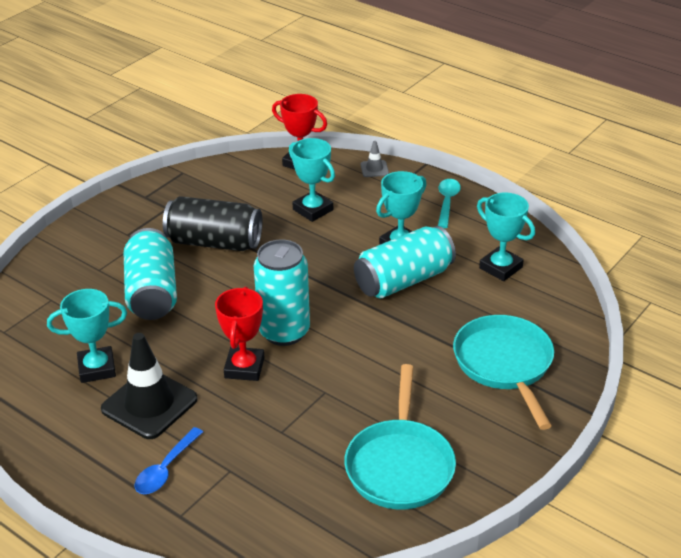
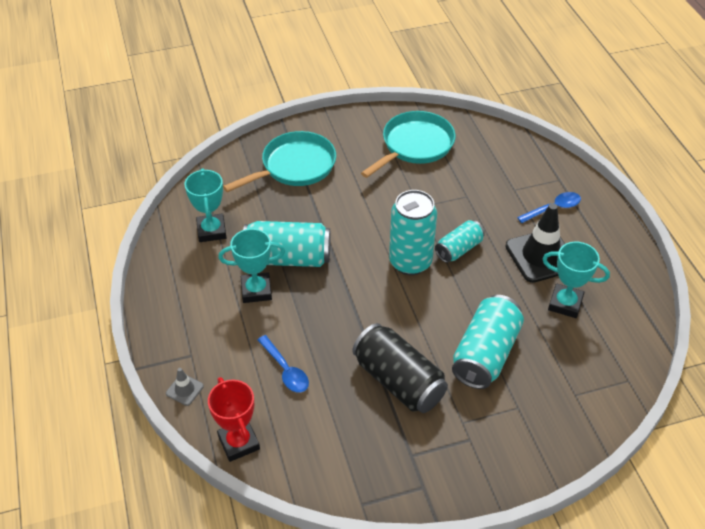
camera: 145 degrees left, 10 degrees up
red trophy [215,287,265,381] -> turquoise can [435,220,485,263]
turquoise trophy [289,138,335,222] -> blue spoon [258,335,309,393]
turquoise spoon [438,179,461,228] -> none
turquoise pan [453,315,554,430] -> turquoise pan turned 150 degrees counterclockwise [223,131,336,192]

